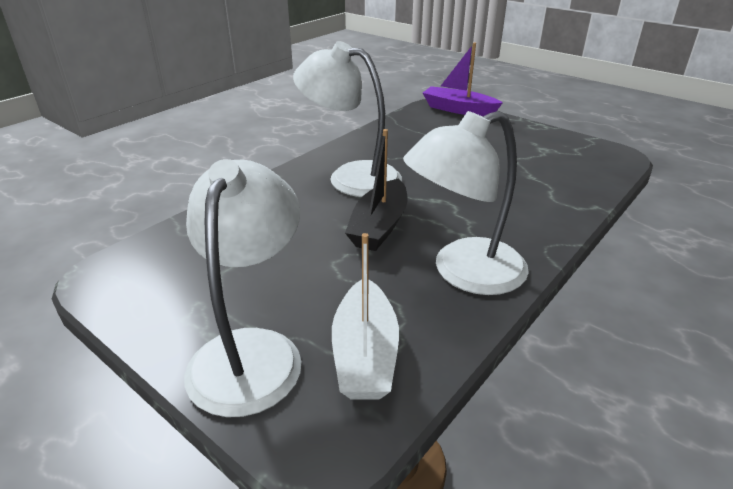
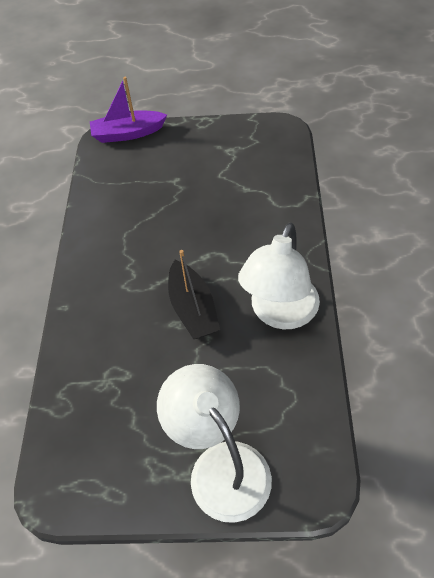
camera: 35 degrees left, 20 degrees up
white lamp [293,41,402,197] -> none
white boat [332,233,399,400] -> none

